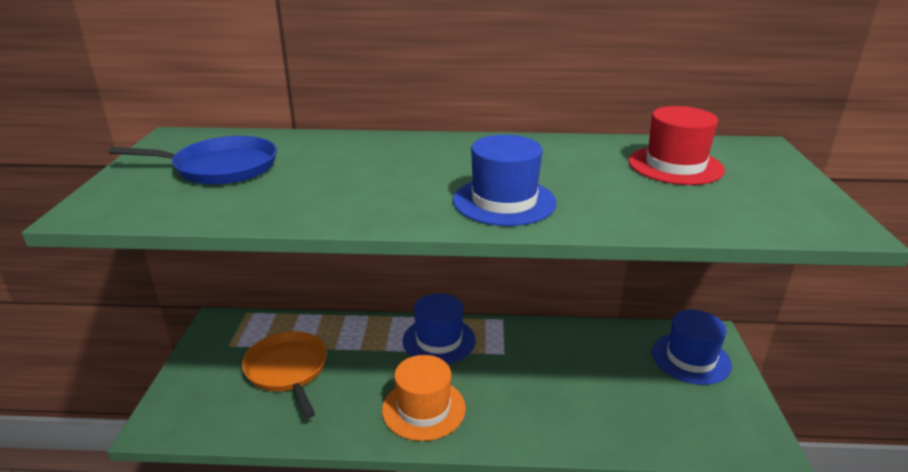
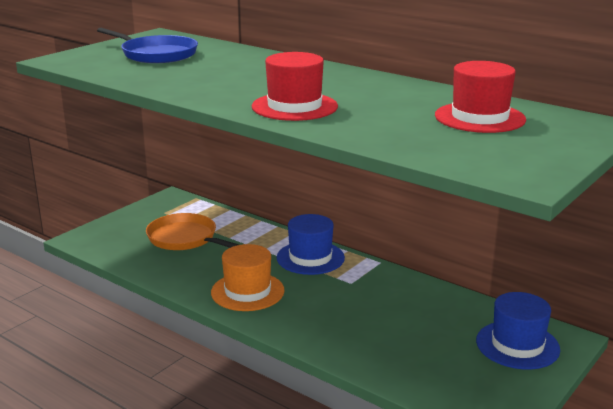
camera: 35 degrees right, 5 degrees down
orange pan [242,331,327,418] -> orange pan turned 60 degrees counterclockwise [146,213,239,250]
blue hat [453,135,557,226] -> red hat [252,52,338,121]

